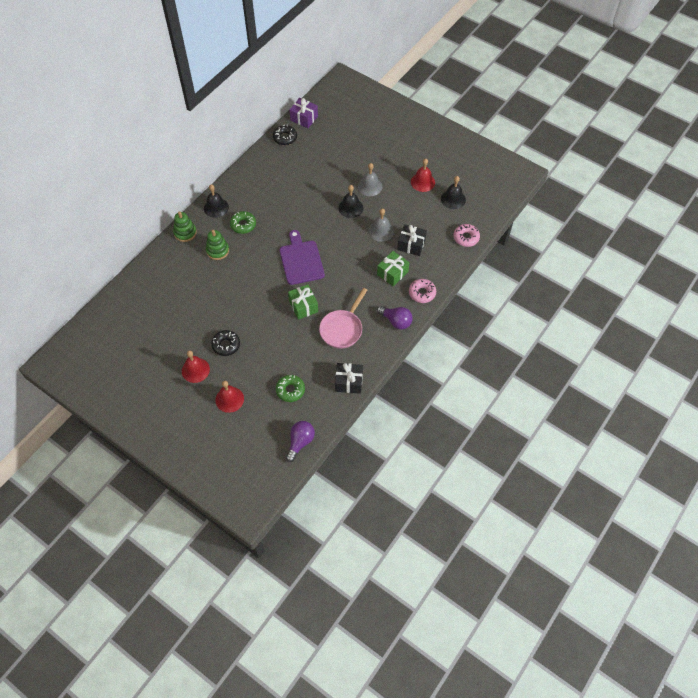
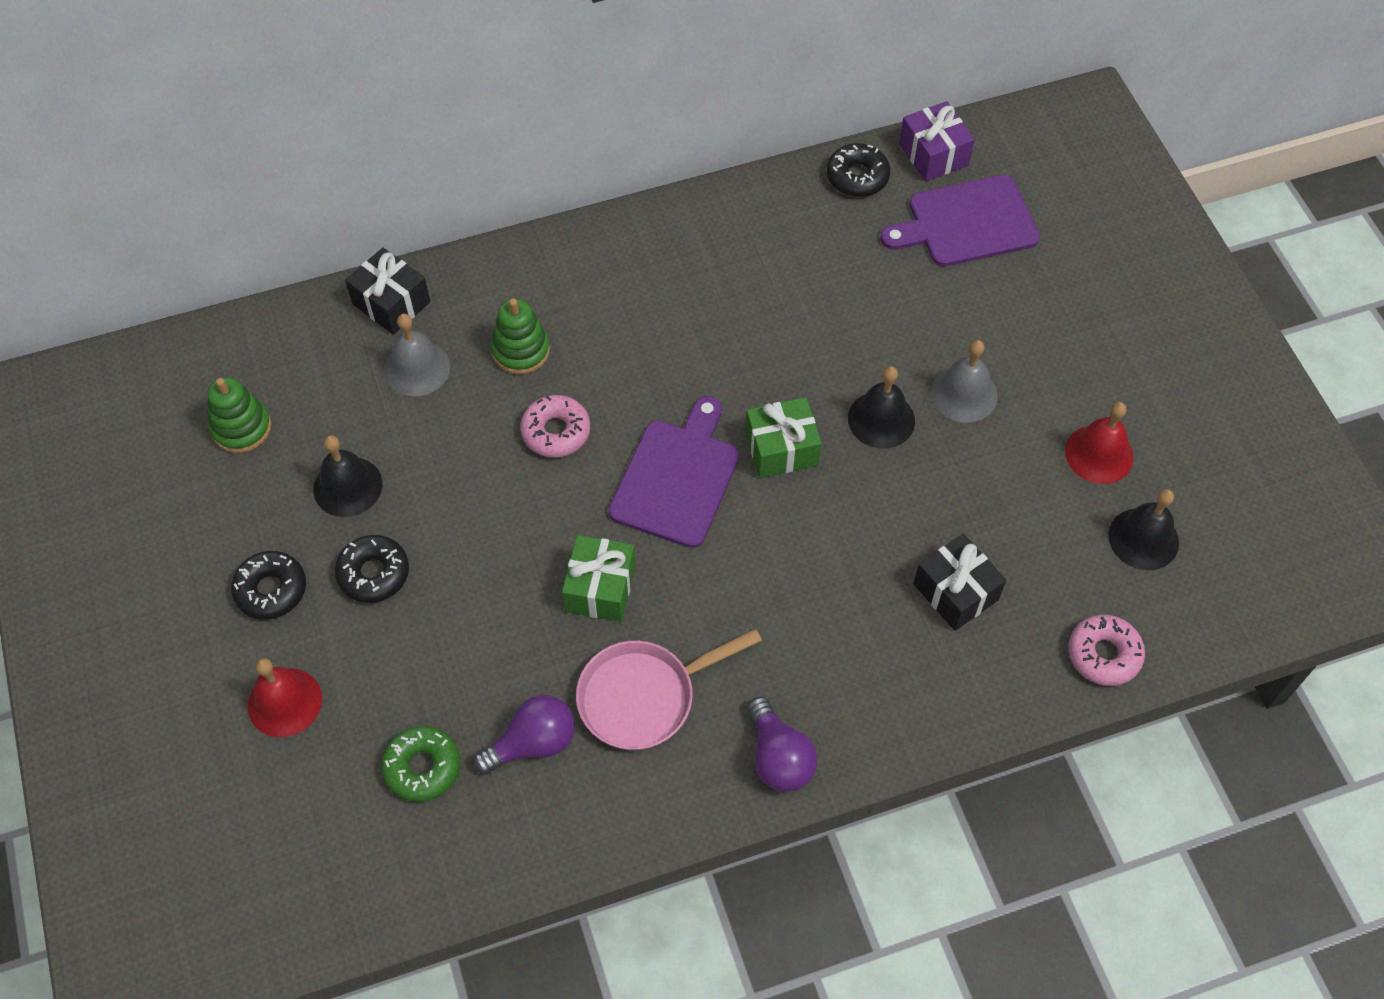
camera: 35 degrees right, 0 degrees up
green stacking toy [173,212,197,242] -> green stacking toy moved to [207,377,271,453]
red bell [182,351,210,383] -> black donut [231,551,306,620]
black bell [204,184,229,218] -> black bell moved to [313,435,383,517]
green donut [230,211,256,234] -> none
purple light bulb [286,421,315,462] -> purple light bulb moved to [473,695,575,775]
black gift [335,363,363,394] -> black gift moved to [345,248,430,335]
grey bell [369,208,394,242] -> grey bell moved to [384,314,450,396]
green gift [377,251,410,287] -> green gift moved to [745,397,822,478]
pink donut [409,279,436,303] -> pink donut moved to [520,395,590,458]
none -> purple cutting board [880,175,1040,267]

